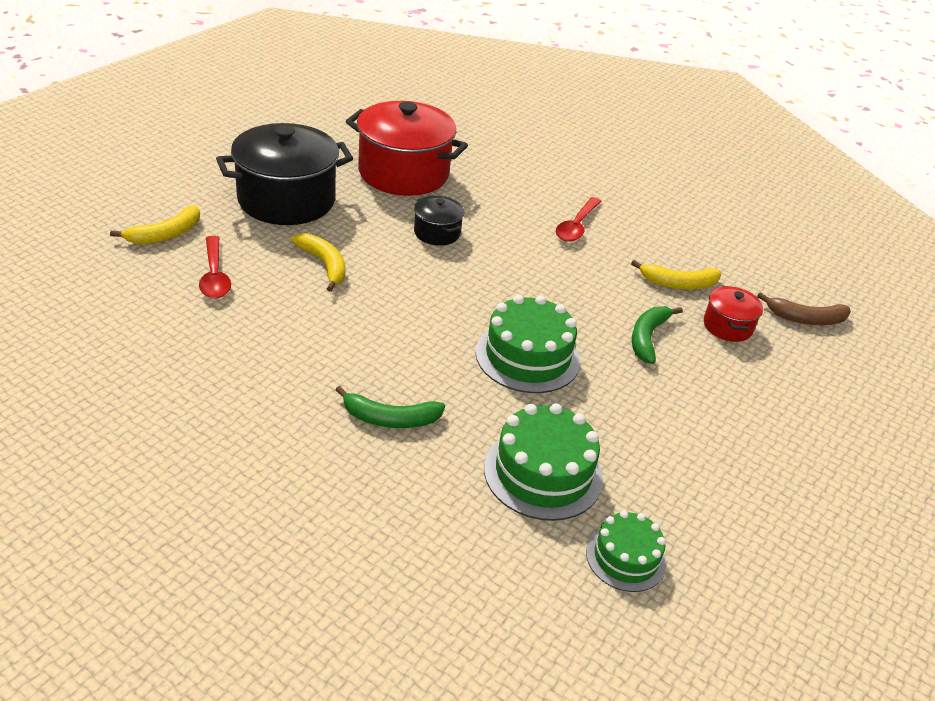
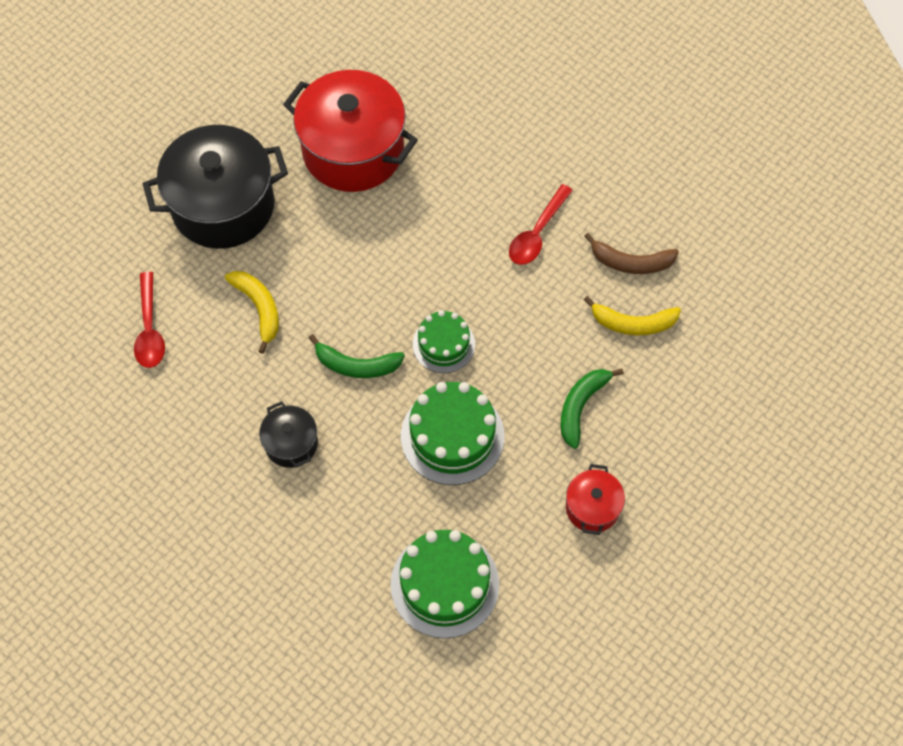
camera: 10 degrees right, 25 degrees up
yellow banana [110,206,200,244] -> none
green banana [336,386,445,428] -> green banana moved to [309,334,405,378]
black pot [414,196,464,246] -> black pot moved to [259,401,318,468]
green cake [586,511,666,592] -> green cake moved to [413,310,475,373]
red pot [704,286,763,342] -> red pot moved to [566,464,625,535]
brown banana [757,292,851,325] -> brown banana moved to [584,233,679,274]

